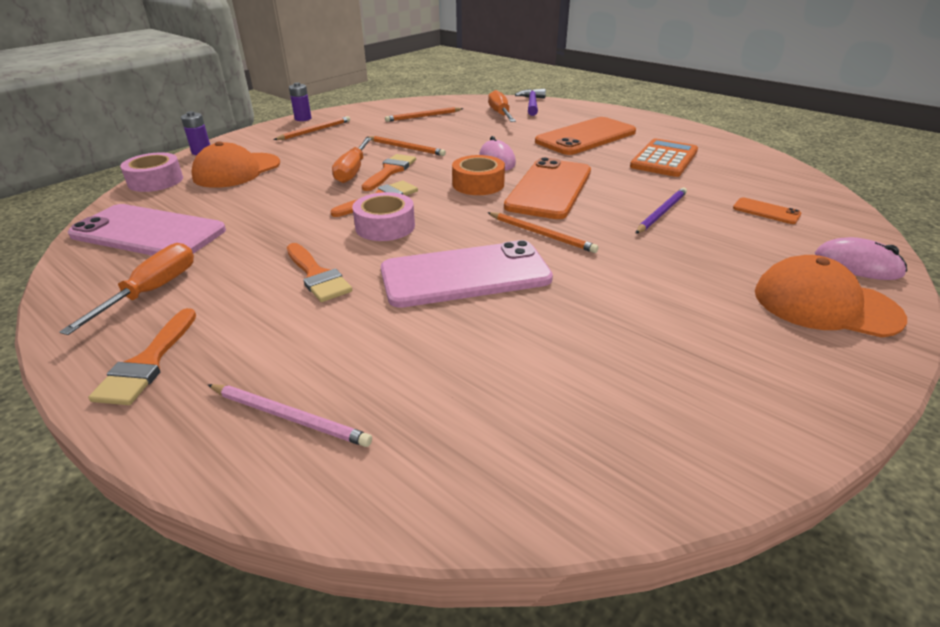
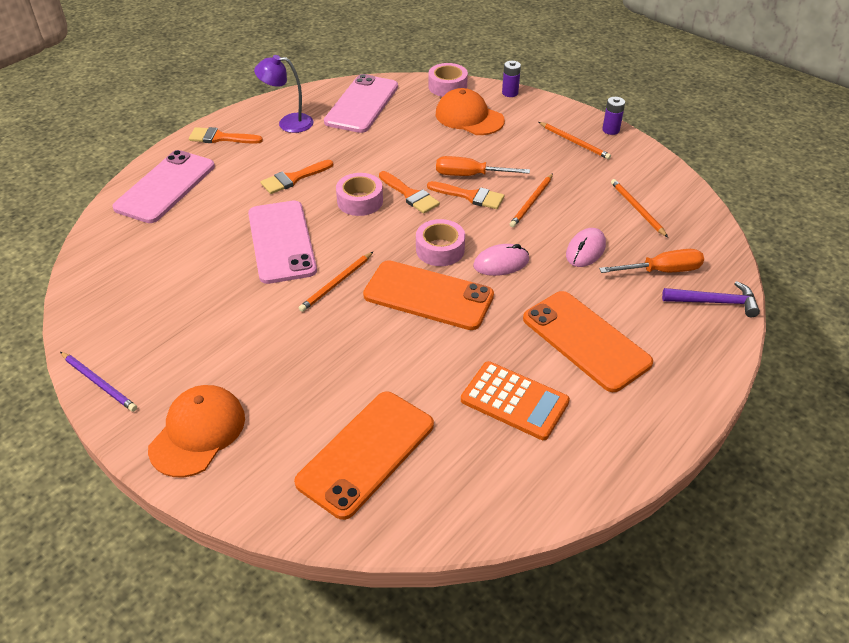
camera: 90 degrees right, 10 degrees up
orange screwdriver [60,243,194,335] -> purple lamp [254,55,313,133]
pink pencil [208,384,372,447] -> pink phone [112,150,215,223]
orange tape [452,155,505,195] -> pink tape [416,219,465,266]
purple pencil [635,187,687,234] -> purple pencil moved to [60,352,137,412]
orange phone [733,197,801,224] -> orange phone [294,391,434,520], size x2.29
pink mouse [815,237,907,280] -> pink mouse moved to [566,228,606,267]

